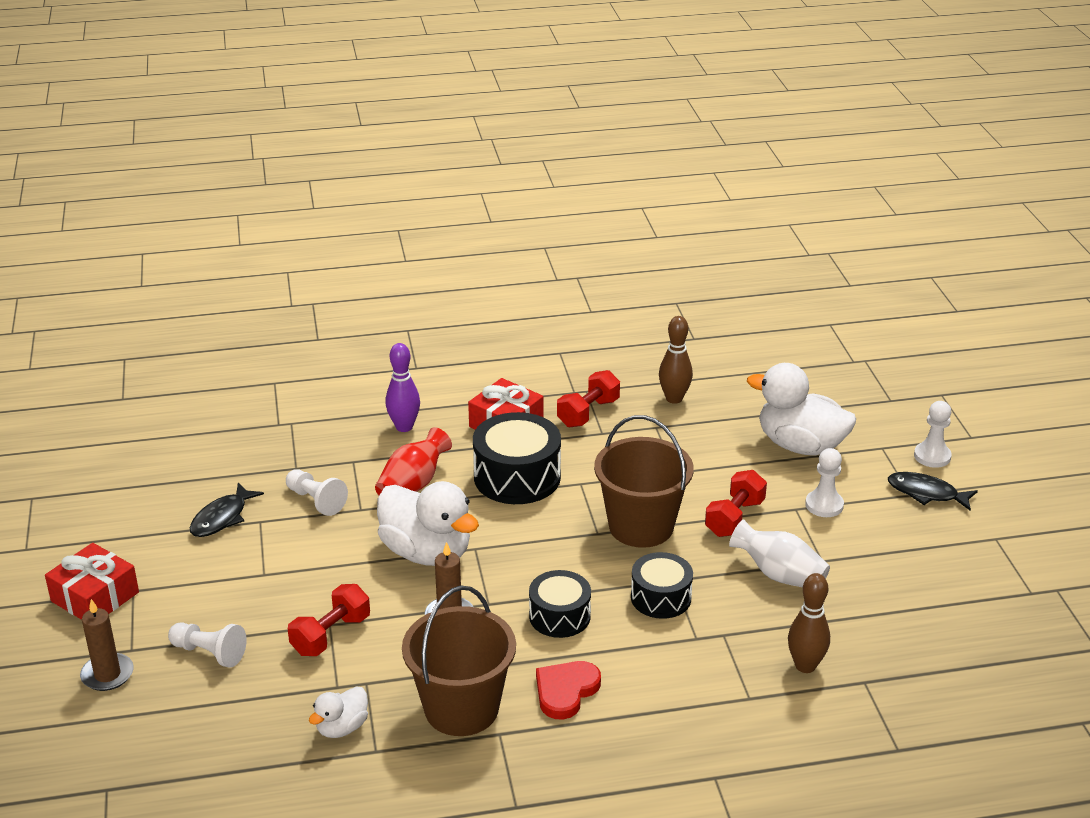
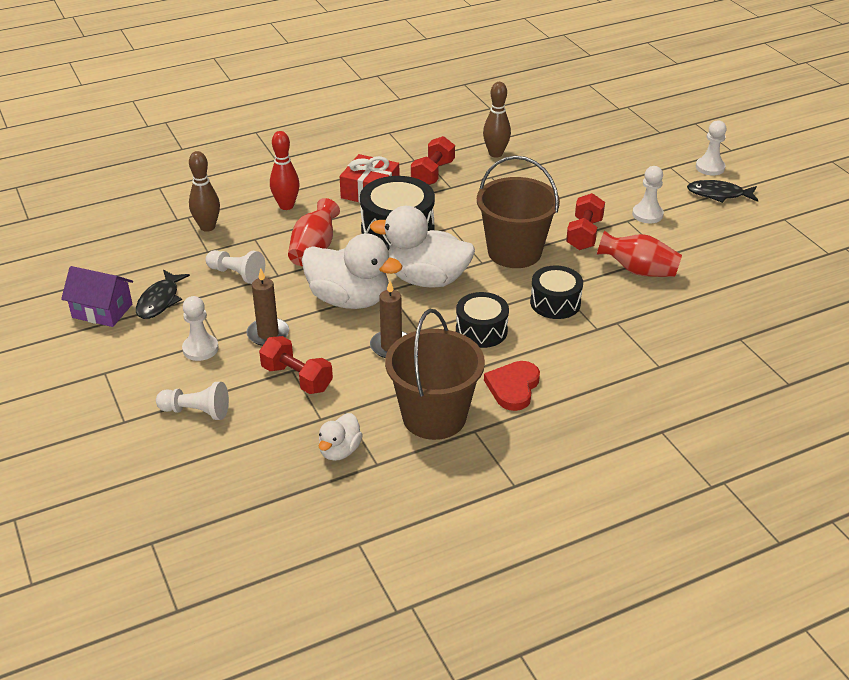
camera: 15 degrees left, 5 degrees up
red gift [45,543,139,620] -> none
brown candle [80,599,134,691] -> brown candle moved to [247,268,289,346]
red dumbbell [288,584,370,656] -> red dumbbell turned 75 degrees counterclockwise [259,336,333,394]
purple bowling pin [385,343,420,432] -> red bowling pin [270,131,300,210]
white vase [729,519,830,587] -> red vase [597,230,682,277]
white duck [747,363,856,455] -> white duck moved to [370,206,475,288]
brown bowling pin [788,573,830,673] -> brown bowling pin moved to [189,151,220,232]
none -> purple house [61,266,133,327]
none -> white pawn [182,296,219,361]

